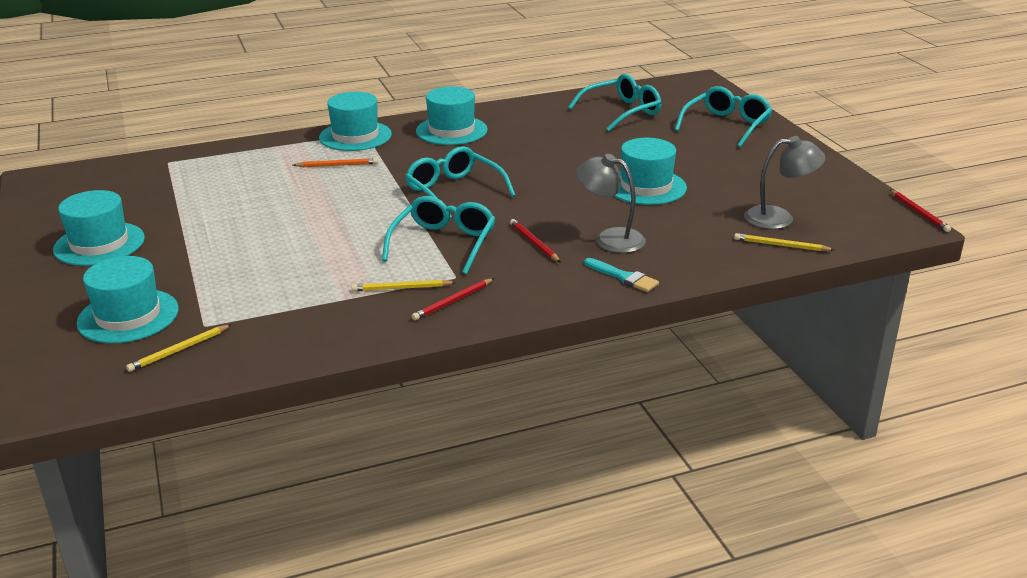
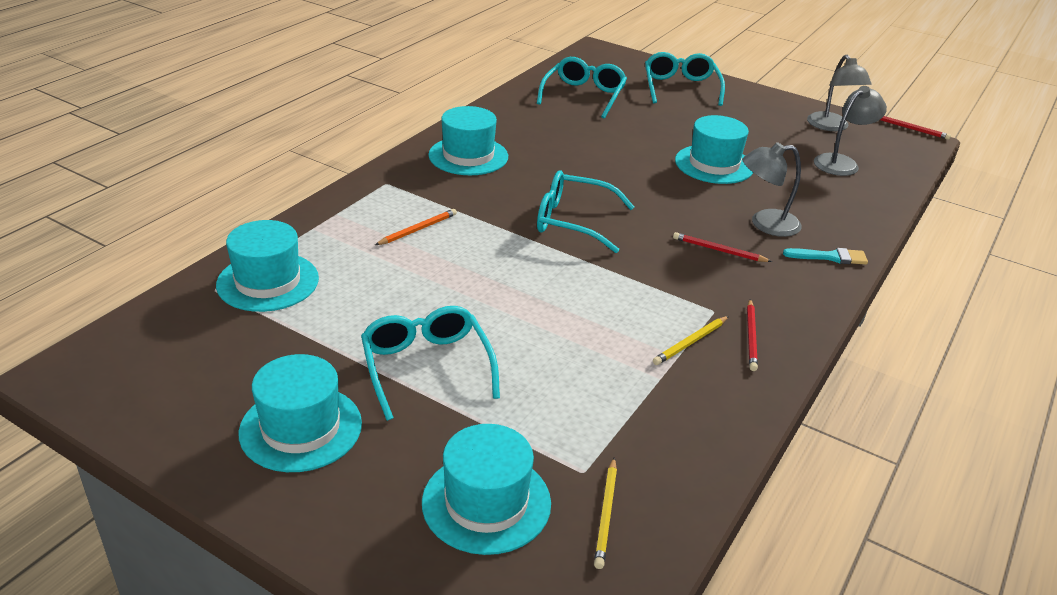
camera: 40 degrees left, 5 degrees up
turquoise hat [319,92,392,151] -> turquoise hat moved to [216,220,319,312]
turquoise glasses [382,196,495,274] -> turquoise glasses moved to [361,306,500,421]
yellow pencil [734,233,835,251] -> none
none -> grey lamp [807,55,872,131]

